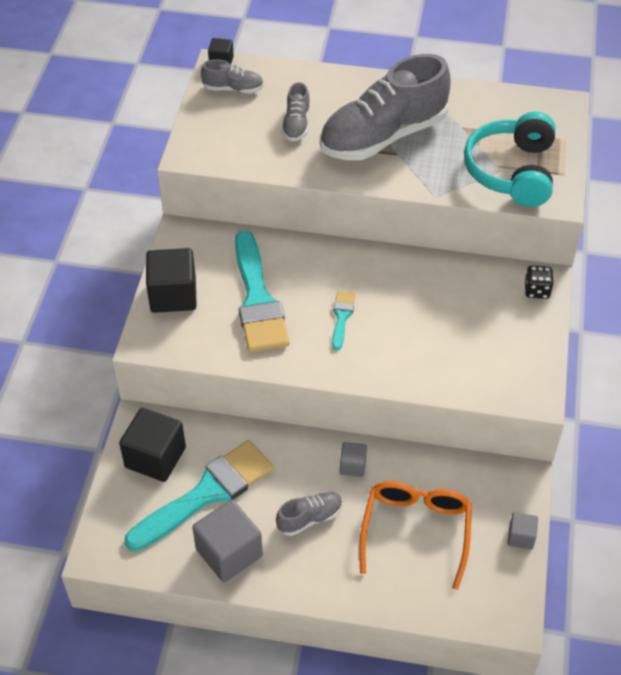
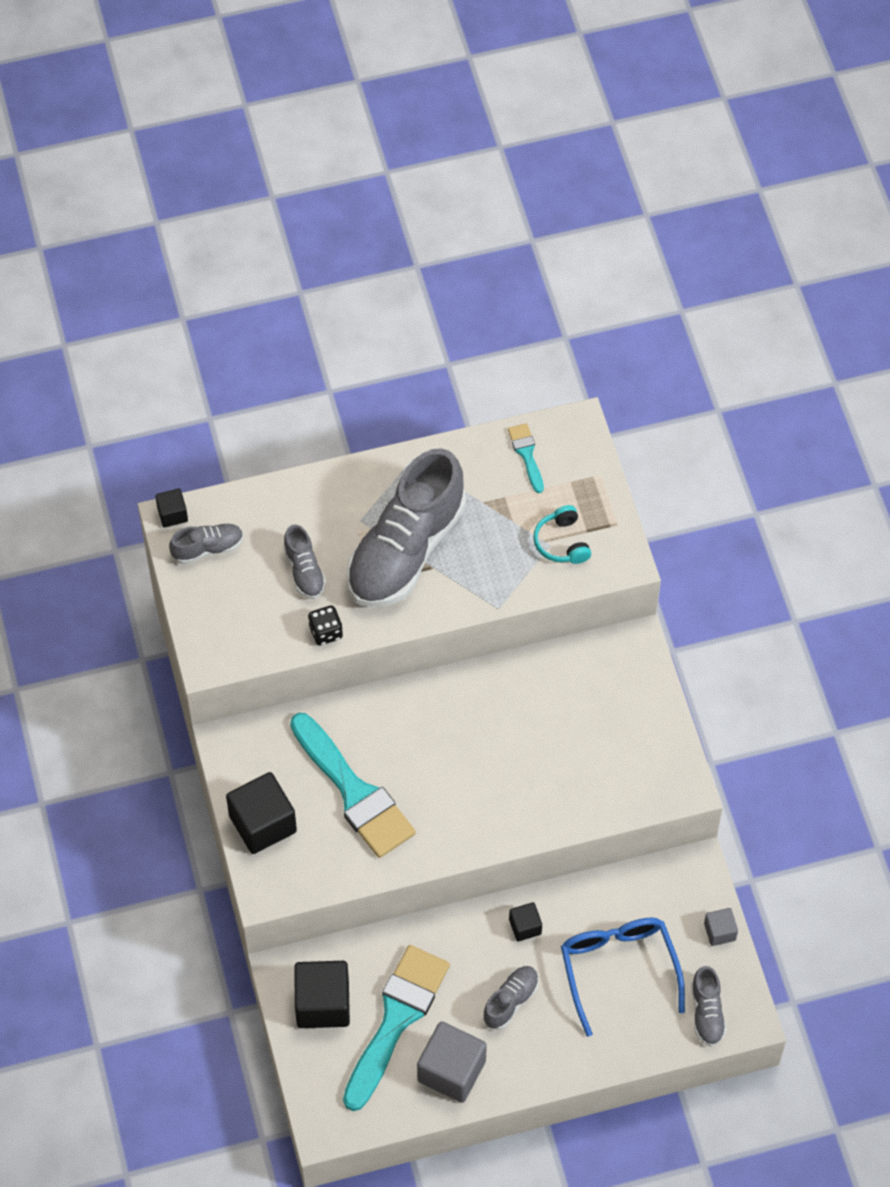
camera: 25 degrees left, 10 degrees up
turquoise brush [332,291,356,351] -> turquoise brush moved to [508,423,544,493]
grey cube [340,442,367,477] -> black cube [509,902,542,941]
orange glasses [359,481,472,590] -> blue glasses [561,917,685,1037]
turquoise headphones [464,112,555,207] -> turquoise headphones [533,505,591,564], size x0.51
black dice [524,266,553,299] -> black dice moved to [308,605,343,645]
none -> grey shoe [691,966,727,1047]

